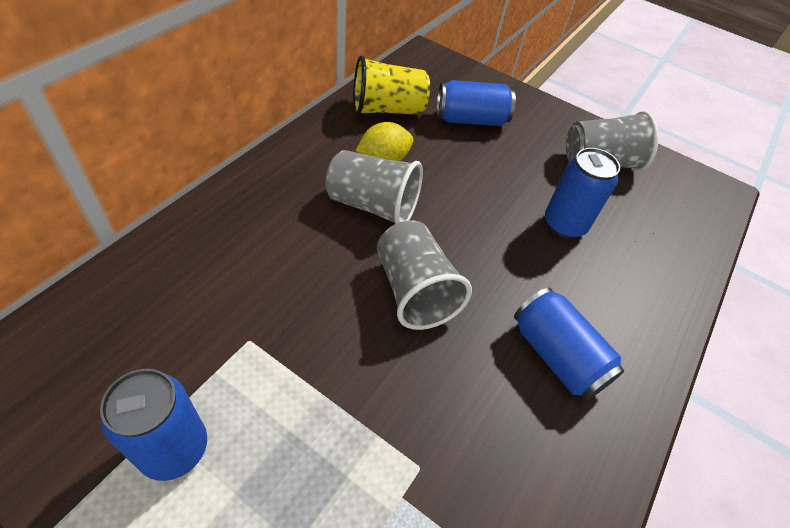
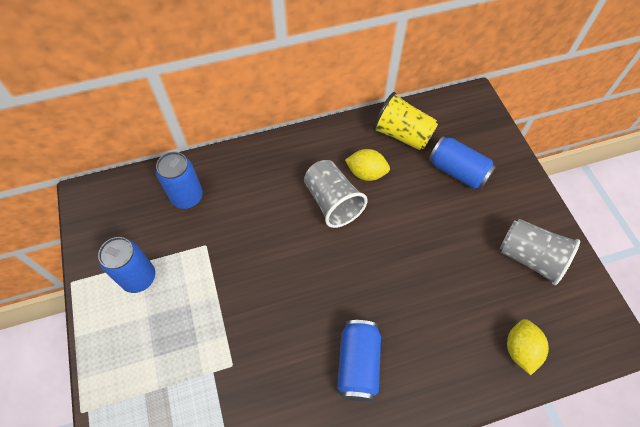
camera: 45 degrees right, 10 degrees up
grey cup [377,220,472,330] -> none
blue can [545,148,620,239] -> blue can moved to [156,152,203,209]
none -> yellow lemon [507,319,549,375]

